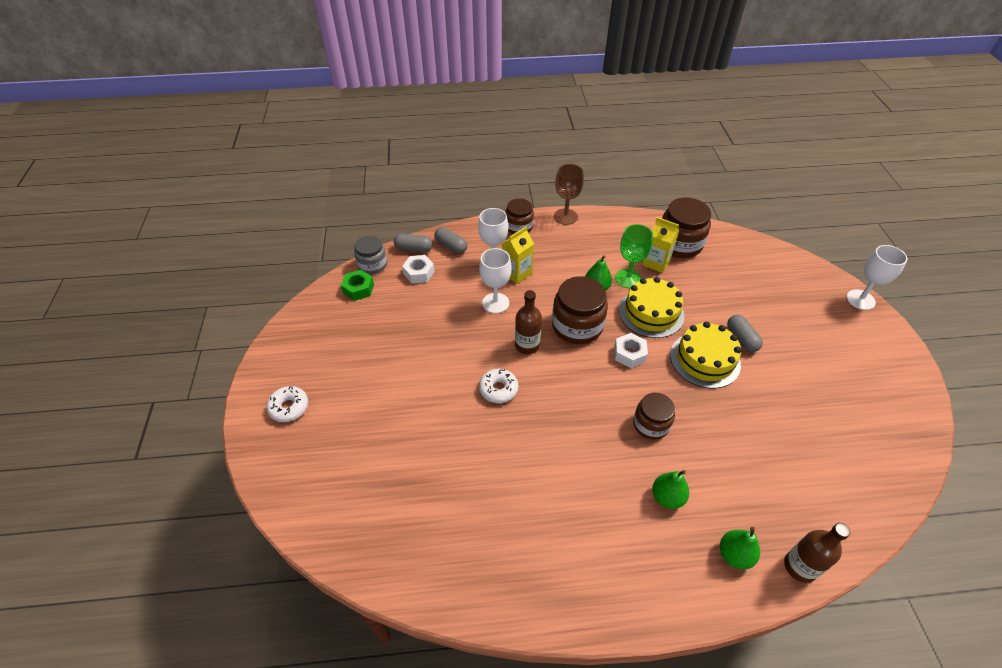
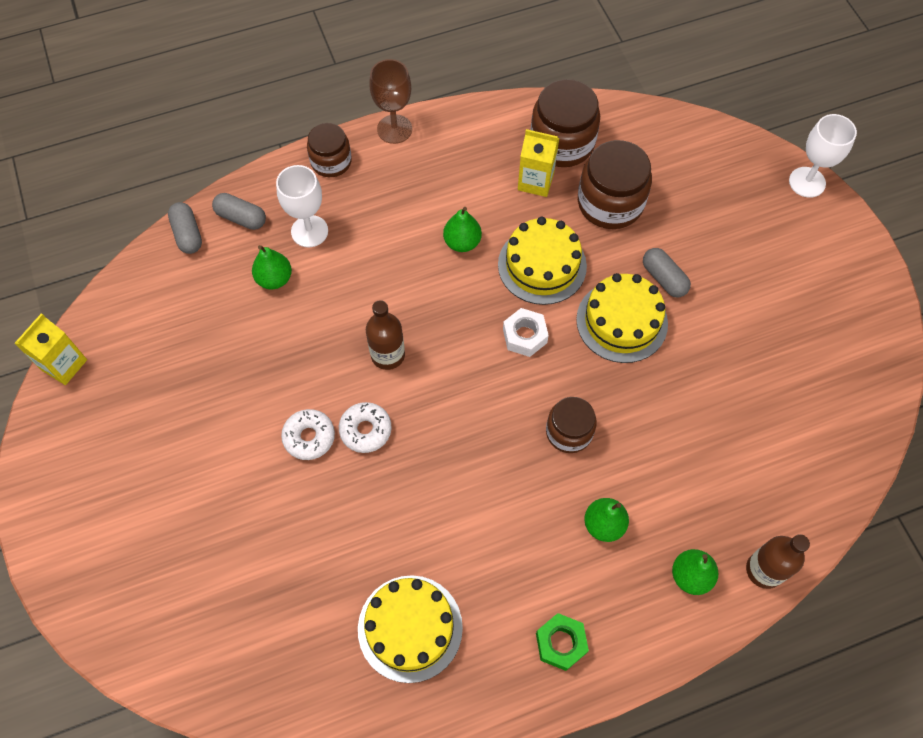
camera: 15 degrees left, 15 degrees up
white donut [266,386,308,422] -> white donut moved to [281,409,335,460]
green nut [341,270,374,301] -> green nut moved to [536,613,589,671]
grey jar [354,236,387,274] -> none
grey capsule [394,233,433,252] -> grey capsule turned 75 degrees clockwise [168,202,202,254]
white nut [402,255,435,283] -> none
white goblet [479,248,512,314] -> none
yellow carton [502,226,534,284] -> yellow carton moved to [14,313,87,385]
brown jar [552,276,608,344] -> brown jar moved to [578,140,652,229]
green goblet [615,224,653,288] -> none
none -> green pear [252,245,292,289]
none -> yellow cake [358,575,463,683]

